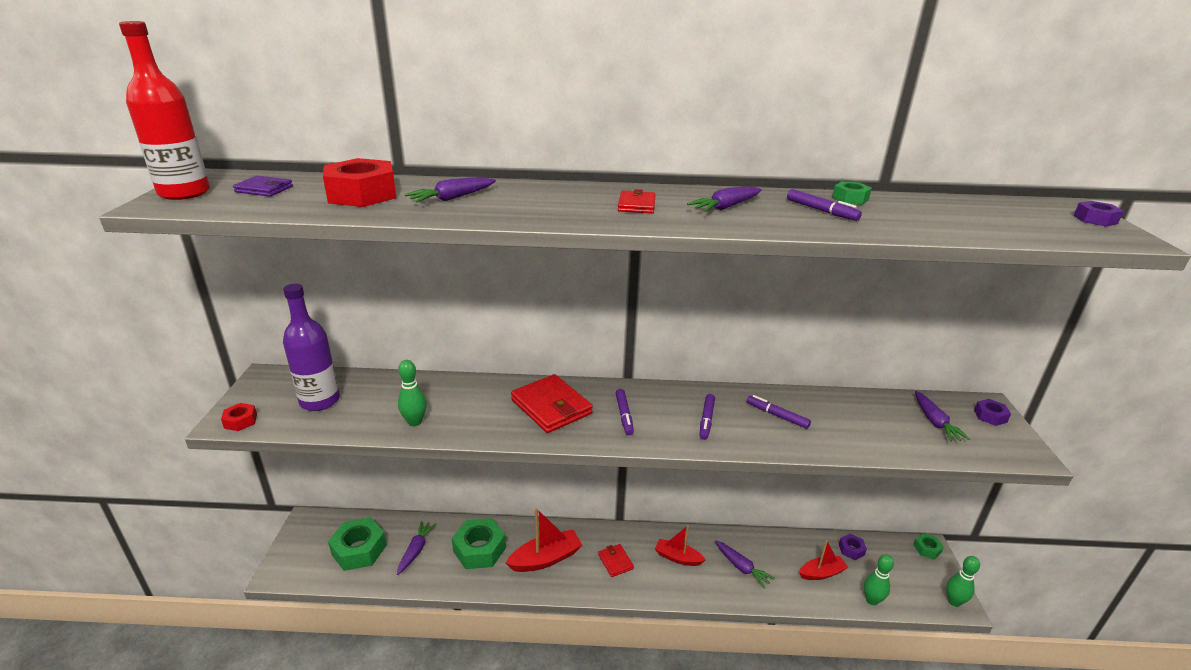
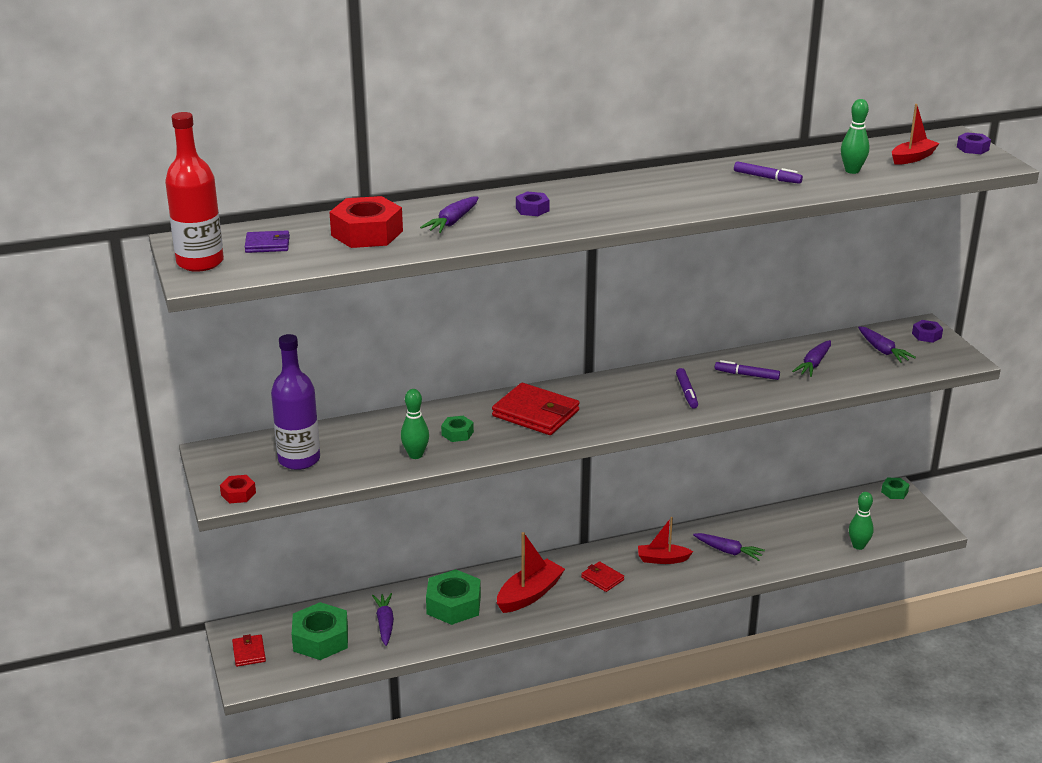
camera: 20 degrees left, 0 degrees up
purple marker [616,389,634,435] -> none
red wallet [618,189,656,213] -> red wallet moved to [232,634,266,667]
purple carrot [687,187,762,212] -> purple carrot moved to [792,340,831,377]
red boat [799,540,849,580] -> red boat moved to [892,104,940,165]
green nut [832,181,872,205] -> green nut moved to [441,416,474,442]
purple nut [839,534,867,560] -> purple nut moved to [516,191,550,216]
green bowling pin [946,556,980,607] -> green bowling pin moved to [841,99,869,174]

